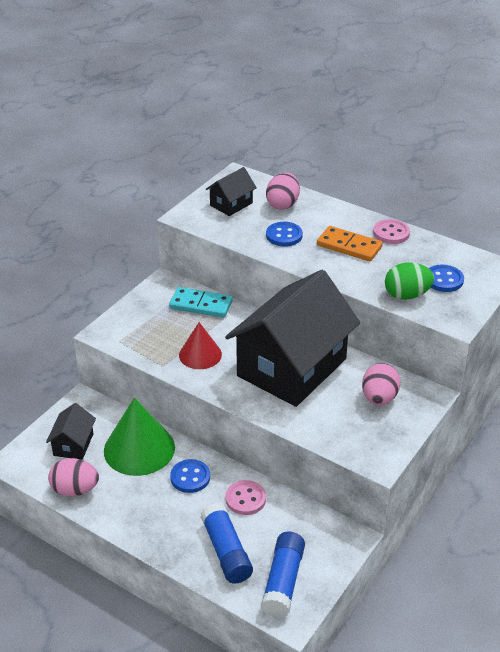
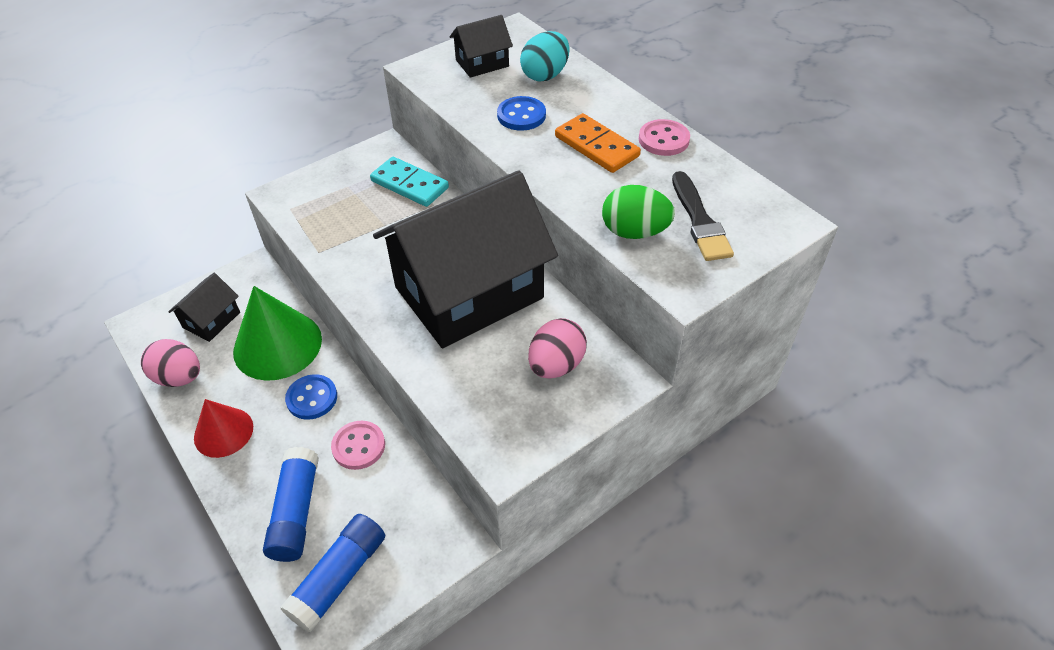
camera: 20 degrees right, 10 degrees up
red cone [179,322,222,369] -> red cone moved to [194,399,253,458]
pink egg [266,172,300,210] -> turquoise egg [520,31,570,82]
blue button [429,265,464,292] -> black brush [672,171,734,261]

